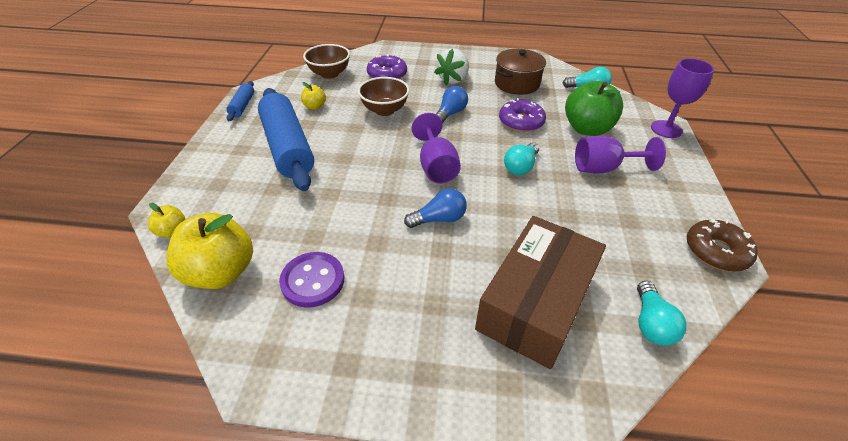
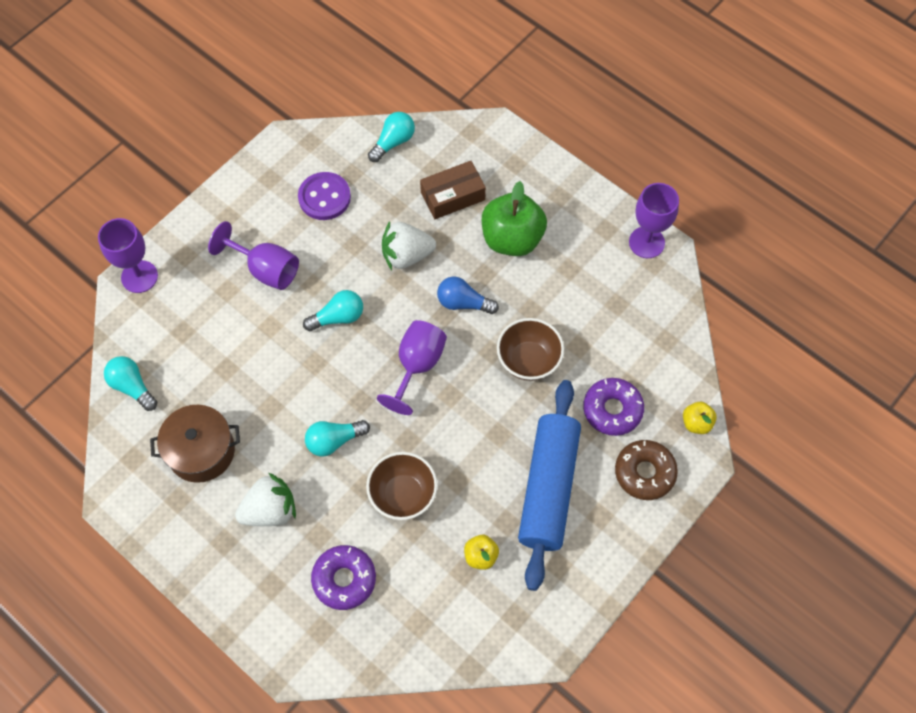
camera: 145 degrees left, 20 degrees up
yellow apple [166,213,253,289] -> none
blue rolling pin [226,81,254,121] -> none
purple button [279,252,345,308] -> purple button moved to [298,172,351,220]
brown bowl [303,44,350,79] -> brown bowl moved to [497,318,564,381]
blue light bulb [436,86,468,124] -> turquoise light bulb [305,420,370,457]
brown box [475,216,606,369] -> brown box [420,161,486,219], size x0.56
purple donut [499,98,546,132] -> purple donut moved to [583,378,644,436]
green apple [565,81,623,136] -> green apple moved to [482,181,547,256]
brown donut [687,219,758,272] -> brown donut moved to [615,440,678,500]
none -> white strawberry [382,221,436,270]
none -> purple goblet [629,183,679,258]

